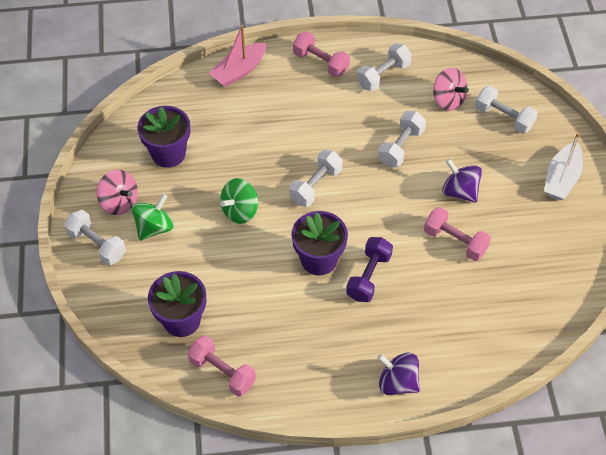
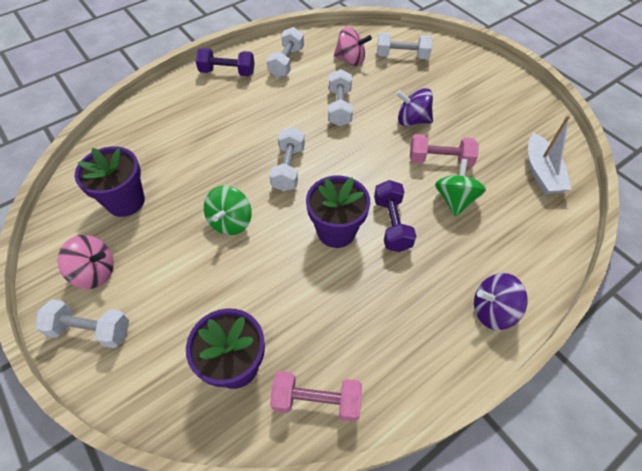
camera: 30 degrees left, 0 degrees up
green spinning top [132,194,173,241] -> green spinning top moved to [435,159,486,217]
pink boat [209,25,266,87] -> none
pink dumbbell [293,31,350,77] -> purple dumbbell [195,48,255,76]
white boat [544,132,583,200] -> white boat moved to [528,115,572,194]

